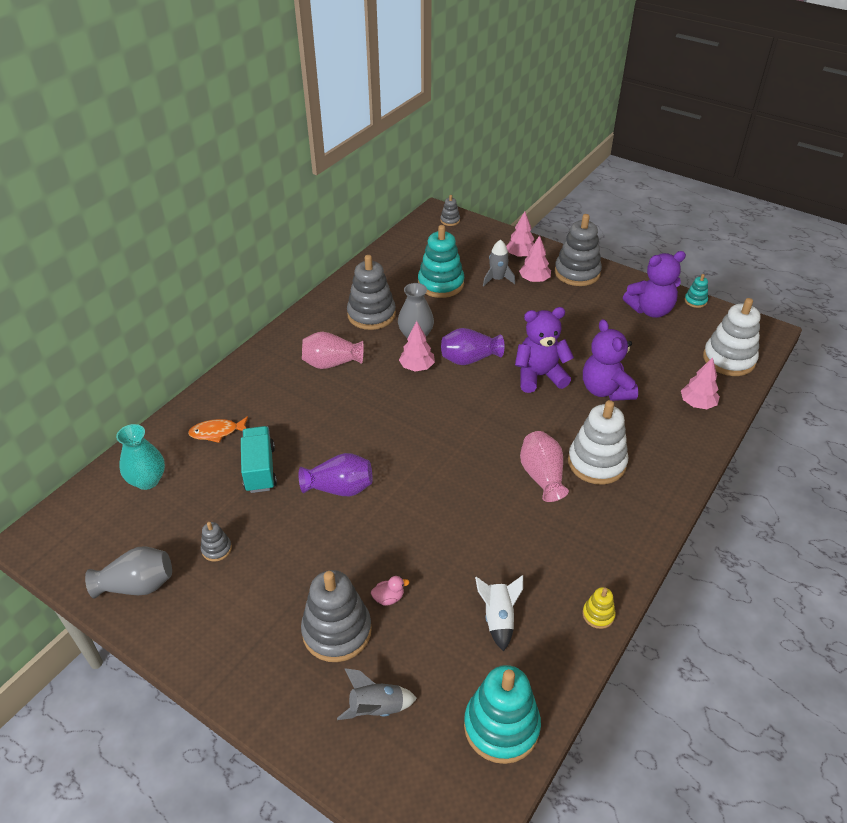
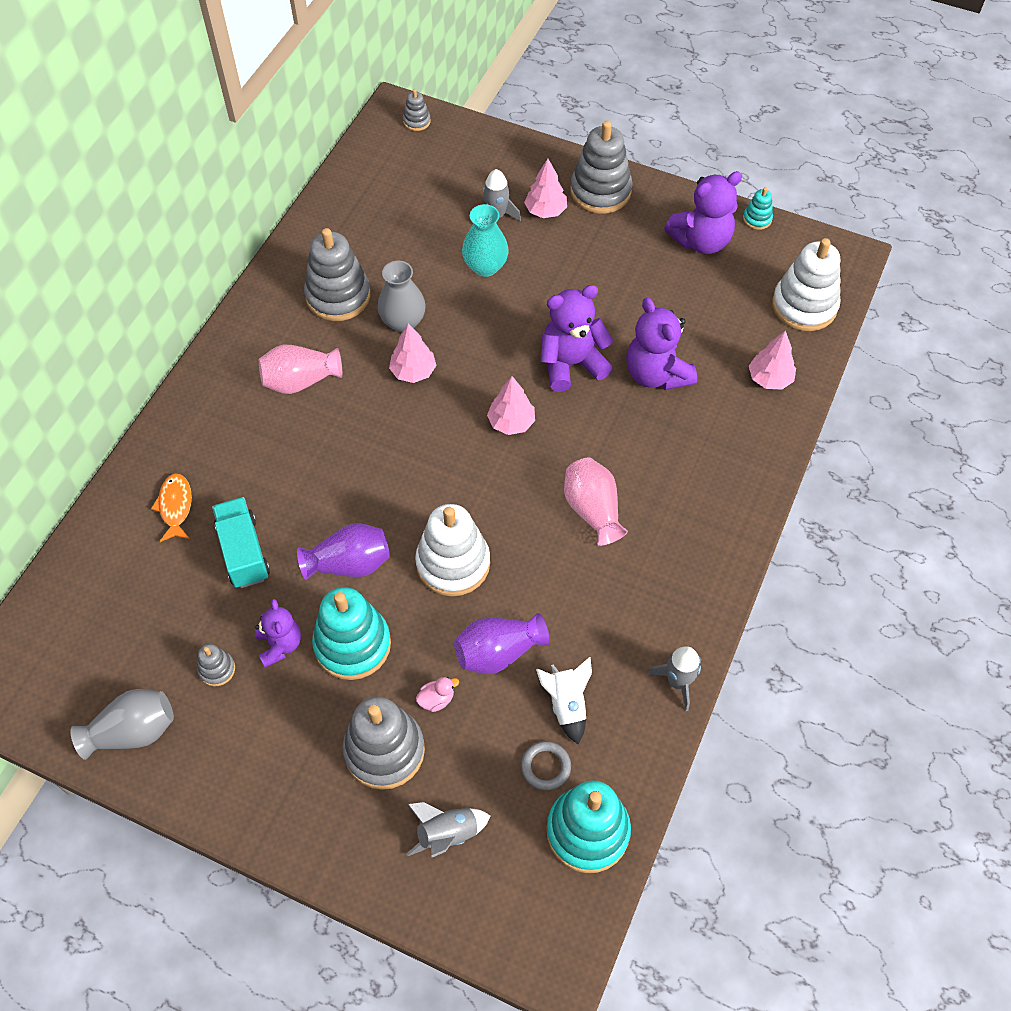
camera: 10 degrees left, 15 degrees up
turquoise vase [116,424,165,490] -> turquoise vase moved to [462,204,509,277]
orange fish [188,416,248,443] -> orange fish turned 105 degrees clockwise [151,473,192,542]
turquoise stacking toy [418,225,464,298] -> turquoise stacking toy moved to [312,587,391,680]
purple vase [441,328,504,365] -> purple vase moved to [454,613,550,674]
pink tree [506,212,534,258] -> pink tree moved to [487,376,535,435]
white stacking toy [568,400,628,485] -> white stacking toy moved to [415,504,490,596]
yellow stacking toy [583,587,616,629] -> grey rocket [648,646,701,711]
none -> purple teddy bear [255,599,301,668]
none -> grey ring [521,741,571,790]

